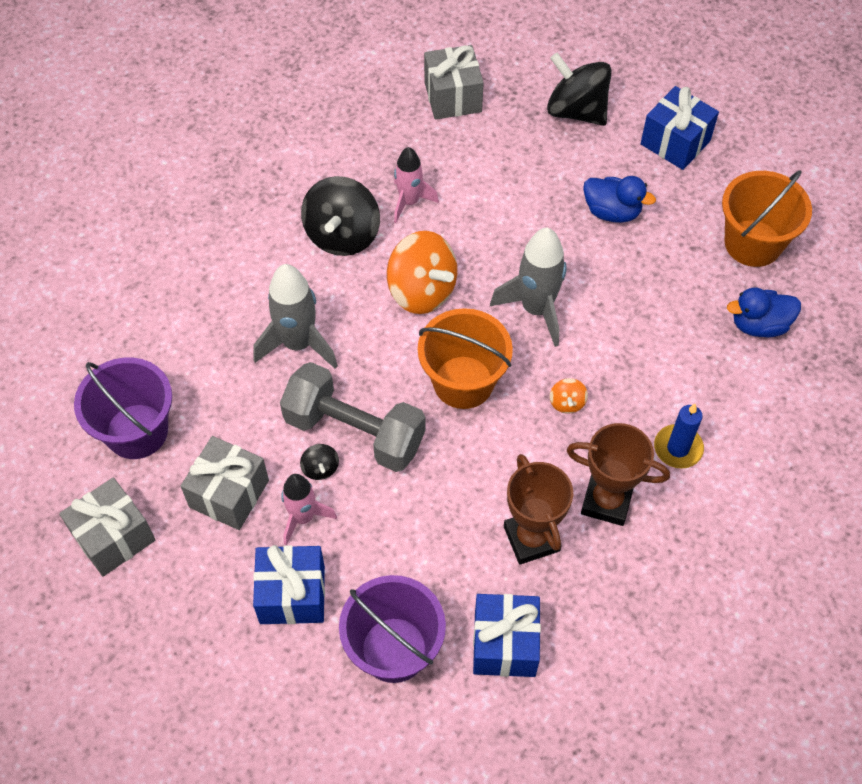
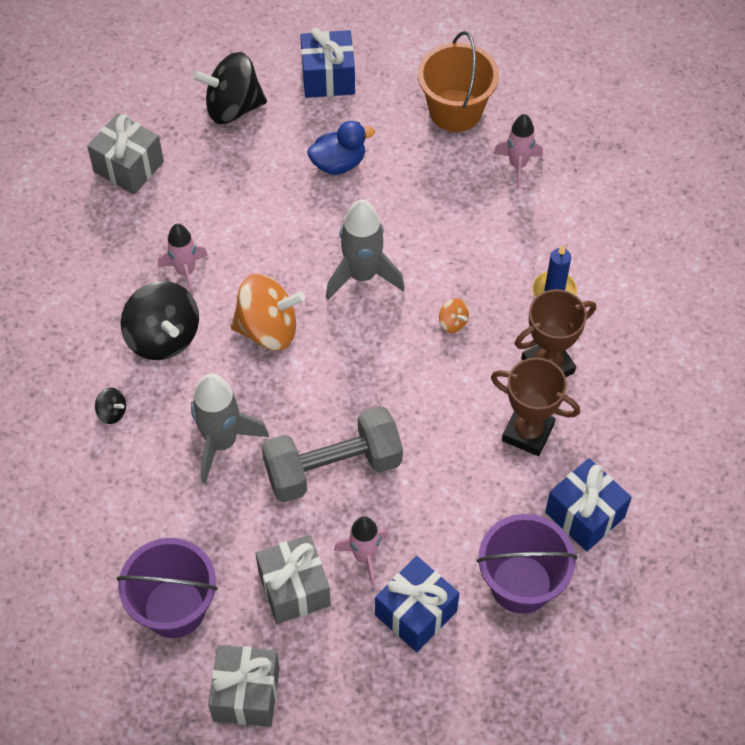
camera: 45 degrees left, 0 degrees up
black spinning top [300,444,339,480] -> black spinning top moved to [95,388,126,424]
orange bucket [418,308,513,409] -> none
blue duck [727,287,801,338] -> pink rocket [493,114,543,188]

